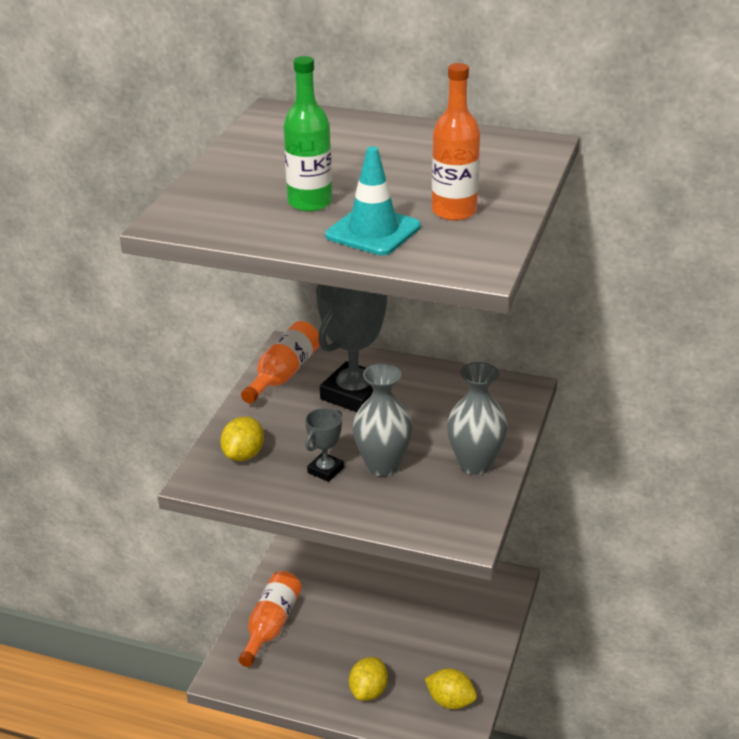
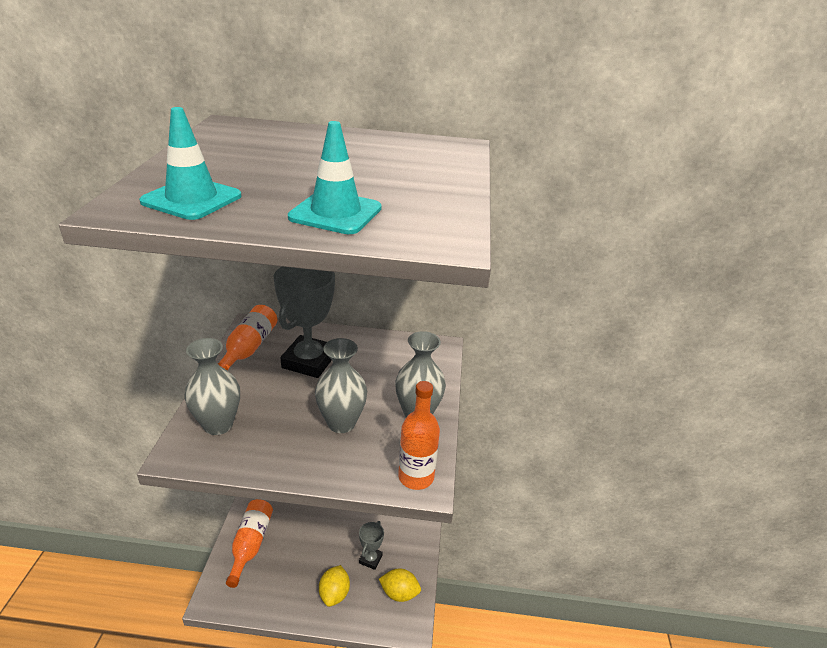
camera: 15 degrees left, 0 degrees up
yellow lemon [220,416,264,461] -> grey vase [184,338,240,435]
green bottle [283,56,332,212] -> none
grey trophy [305,408,344,482] -> grey trophy moved to [359,521,384,570]
orange bottle [432,63,480,221] -> orange bottle moved to [398,381,440,490]
none -> turquoise traffic cone [139,107,242,220]

